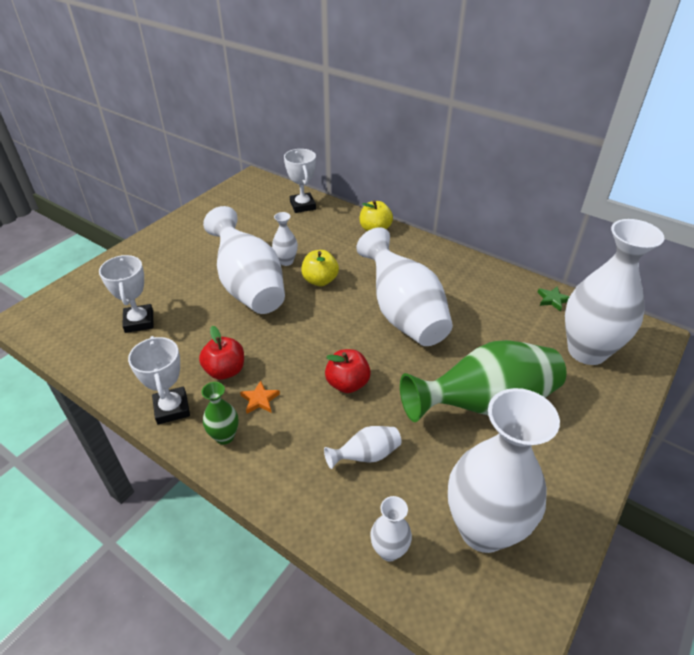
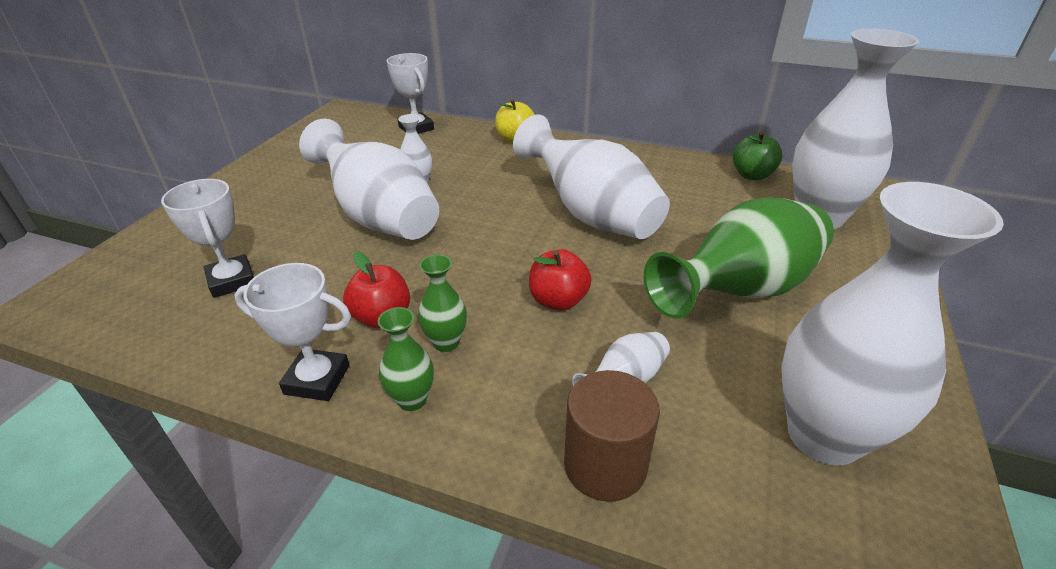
camera: 15 degrees left, 5 degrees down
white trophy [128,336,190,425] -> white trophy turned 45 degrees counterclockwise [234,263,351,401]
orange star [240,380,280,413] -> green vase [418,255,467,352]
yellow apple [301,250,339,286] -> none
white vase [370,496,412,561] -> none
green star [537,286,570,312] -> green apple [733,132,782,180]
none -> brown cylinder [564,370,660,502]

